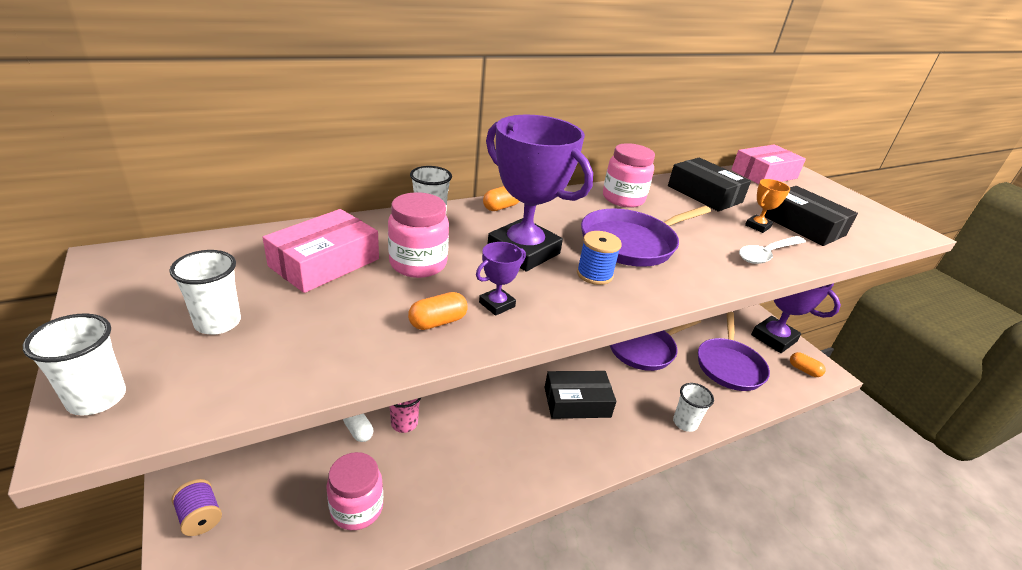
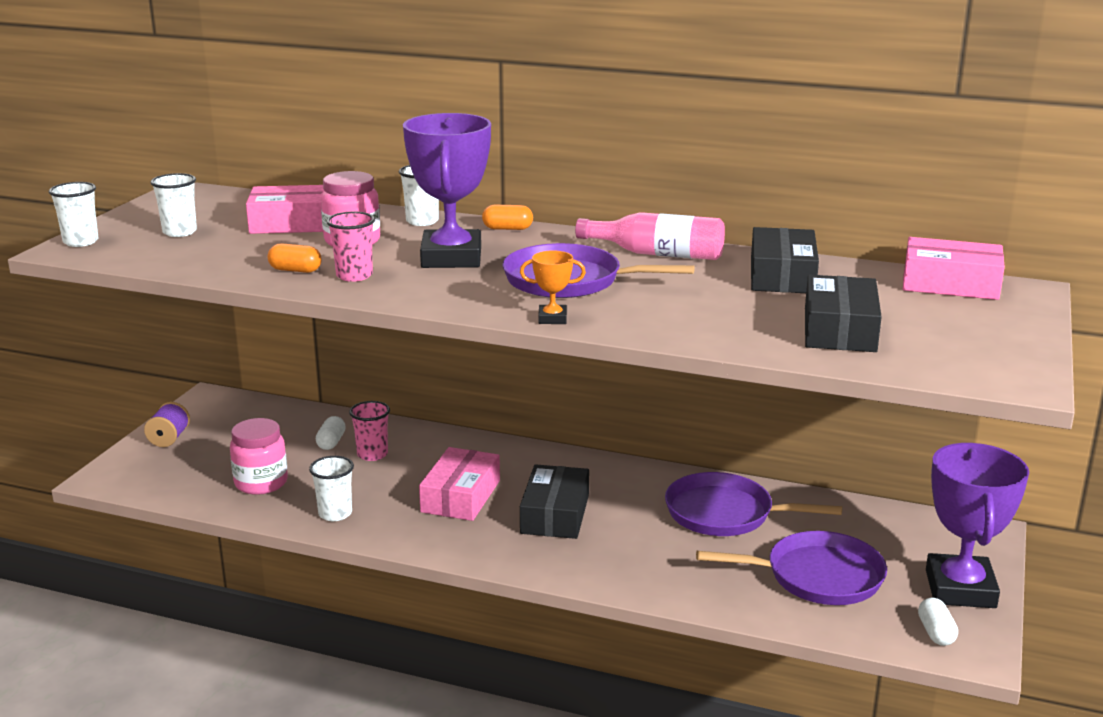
camera: 50 degrees right, 10 degrees down
purple trophy [476,242,526,316] -> pink cup [326,212,375,282]
black box [545,371,616,419] -> black box turned 60 degrees clockwise [520,464,589,539]
blue spool [577,231,622,285] -> none
pink jar [603,143,655,208] -> pink bottle [575,212,725,260]
white cup [673,383,714,432] -> white cup moved to [309,456,354,521]
purple pan [698,312,770,391] -> purple pan turned 150 degrees counterclockwise [696,531,887,605]
white spoon [739,236,806,264] -> none
orange trophy [745,179,790,233] -> orange trophy moved to [520,250,586,324]
orange capsule [790,352,826,377] -> white capsule [918,597,958,646]
none -> pink box [419,447,500,521]

